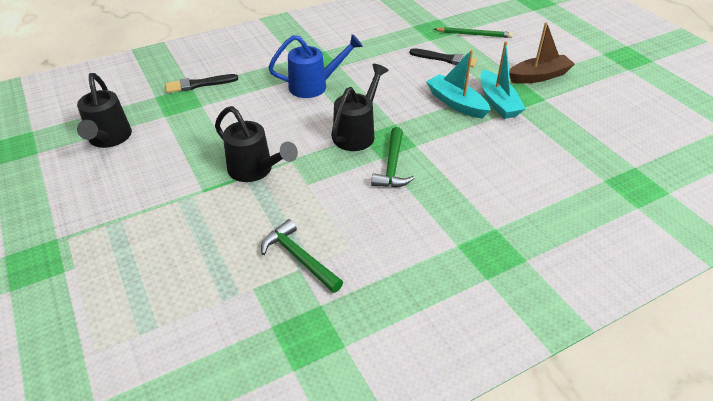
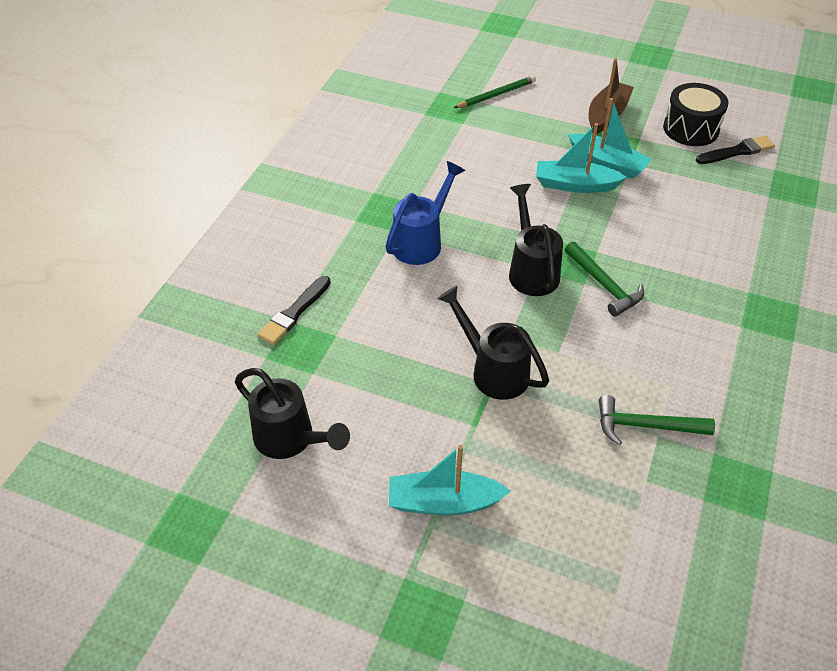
camera: 40 degrees left, 5 degrees up
black watering can [215,106,298,182] -> black watering can turned 135 degrees counterclockwise [437,286,549,400]
black brush [410,48,477,67] -> black brush moved to [696,136,775,164]
none -> turquoise boat [389,445,510,516]
none -> black drum [663,83,729,146]

